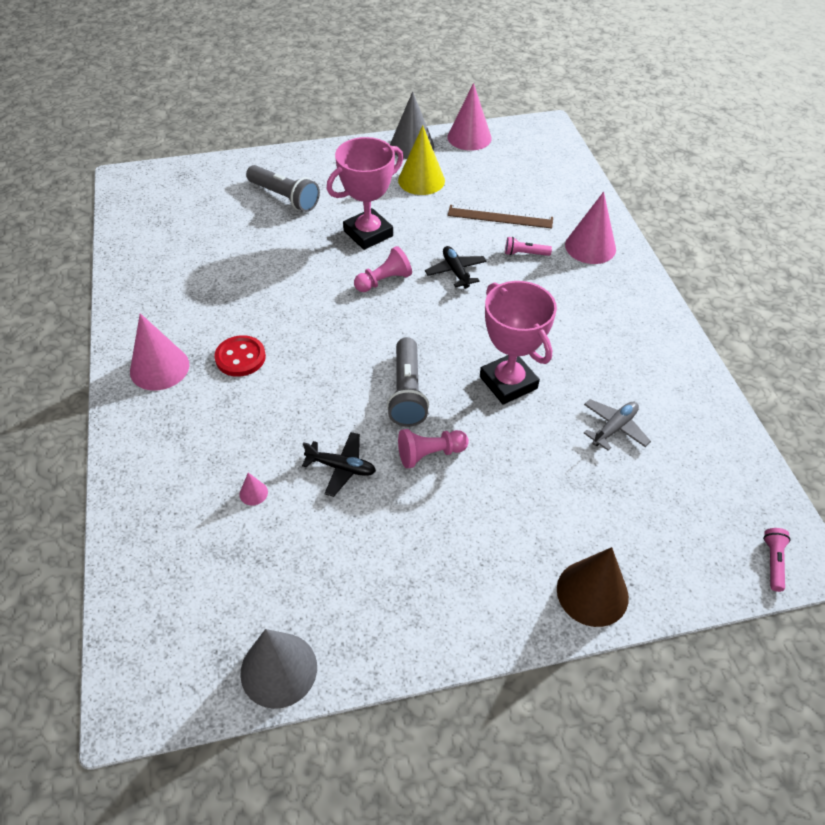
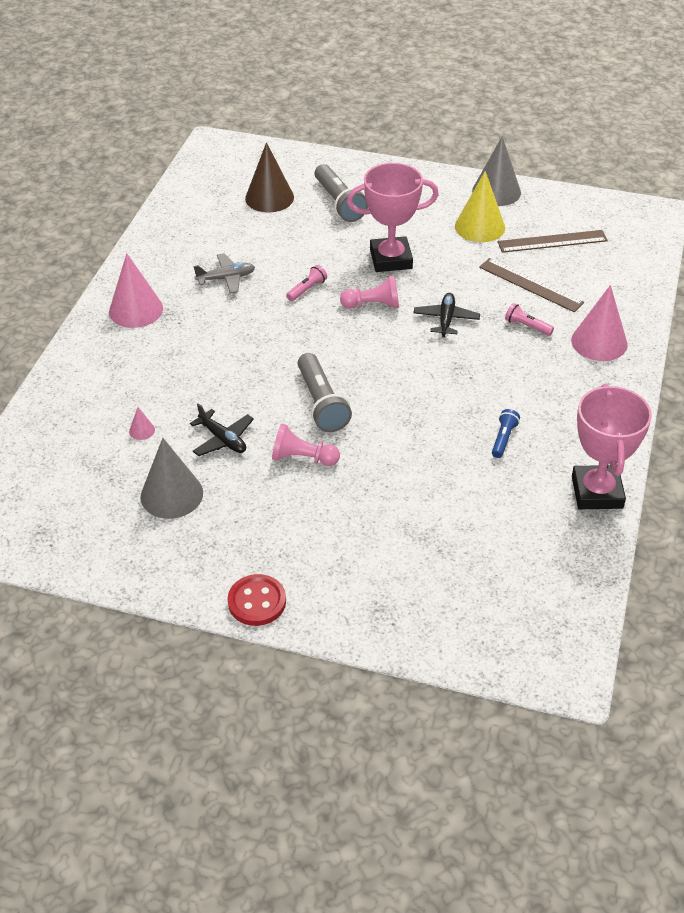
camera: 30 degrees right, 5 degrees down
red button [214,335,266,377] -> red button moved to [228,574,286,626]
grey cone [240,629,317,709] -> grey cone moved to [140,438,203,519]
grey flashlight [387,337,429,427] -> grey flashlight turned 45 degrees counterclockwise [298,353,352,432]
pink cone [448,83,492,151] -> none
pink trophy [480,281,557,405] -> pink trophy moved to [572,384,652,509]
brown cone [557,547,629,627] -> brown cone moved to [245,142,294,212]
grey plane [584,399,651,451] -> grey plane moved to [194,253,255,294]
pink flashlight [763,528,791,592] -> pink flashlight moved to [286,265,327,301]
none -> blue flashlight [492,409,520,458]
none -> brown ruler [498,230,608,253]

